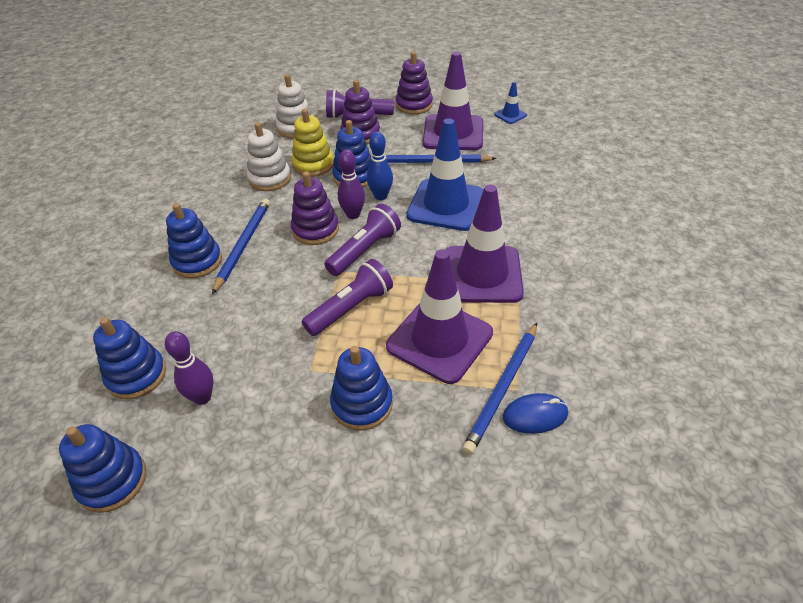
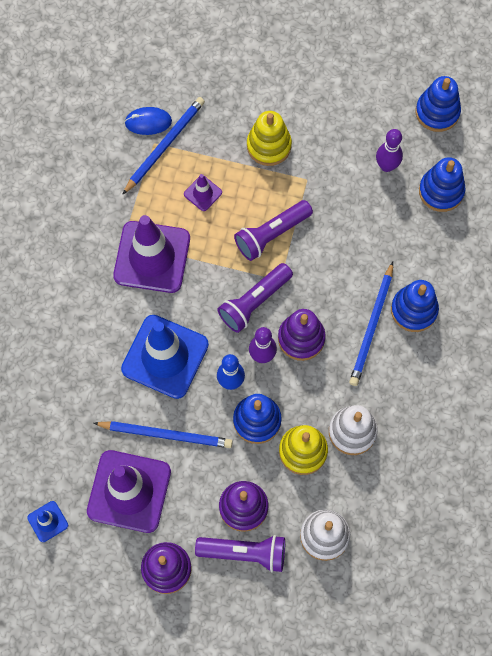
camera: 175 degrees left, 25 degrees up
blue stacking toy [330,346,393,431] -> yellow stacking toy [247,111,292,166]
purple traffic cone [386,249,493,384] -> purple traffic cone [184,174,222,211], size x0.44

